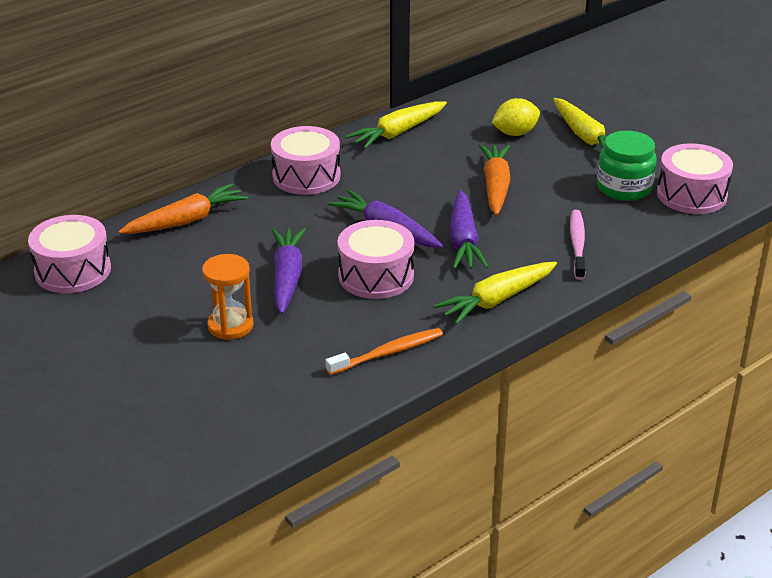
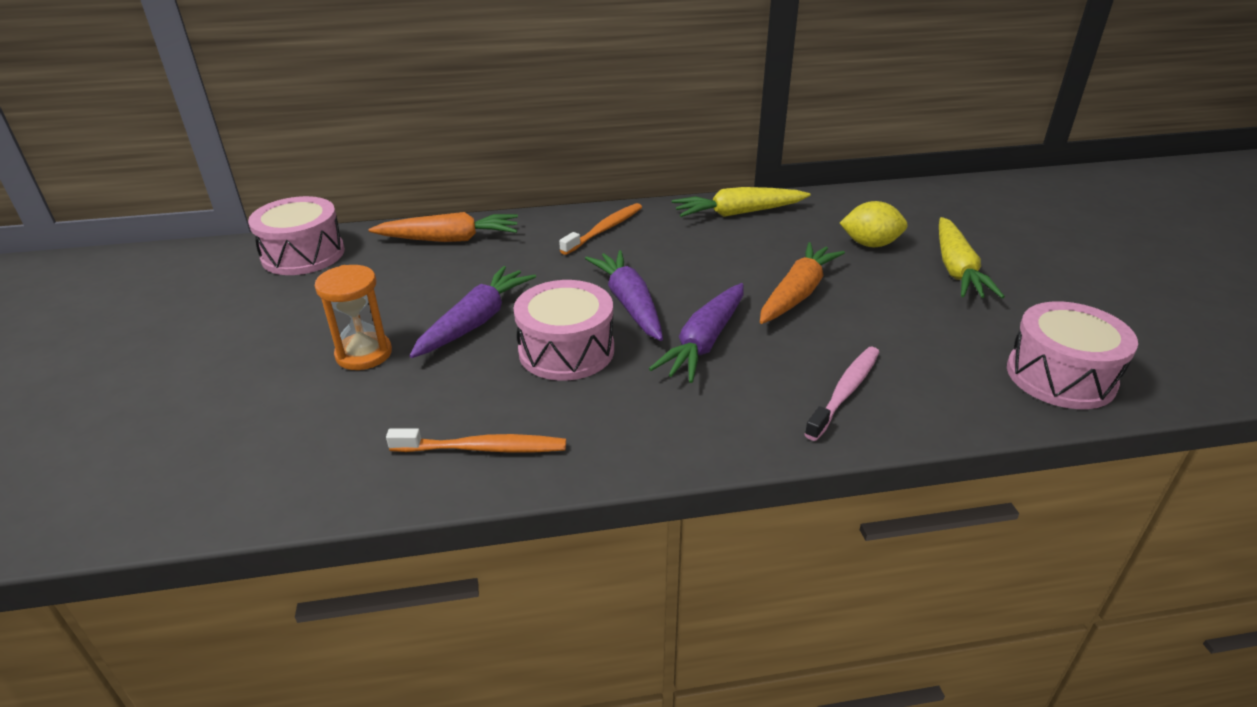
camera: 30 degrees right, 0 degrees up
pink drum [271,126,341,195] -> orange toothbrush [559,203,642,255]
yellow carrot [433,262,557,325] -> none
green jar [597,131,656,201] -> none

